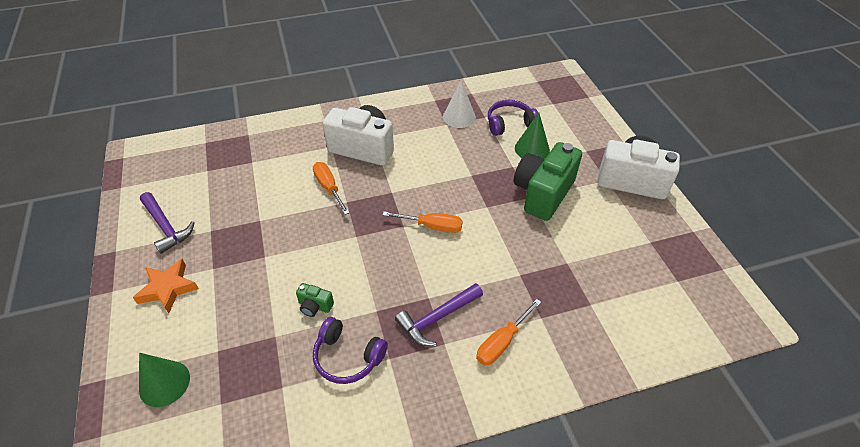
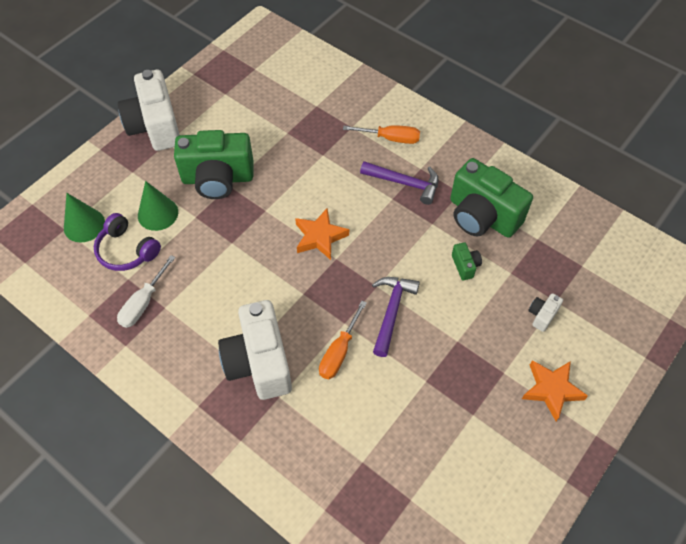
camera: 125 degrees left, 10 degrees up
green cone [139,353,190,407] -> green cone moved to [64,193,105,242]
purple hammer [140,192,195,254] -> purple hammer moved to [372,277,420,357]
purple headphones [313,317,388,384] -> green camera [450,158,533,238]
orange screwdriver [383,211,463,233] -> orange star [295,209,349,260]
white cone [443,81,476,128] -> white screwdriver [117,255,175,328]
none -> white camera [528,293,563,332]

